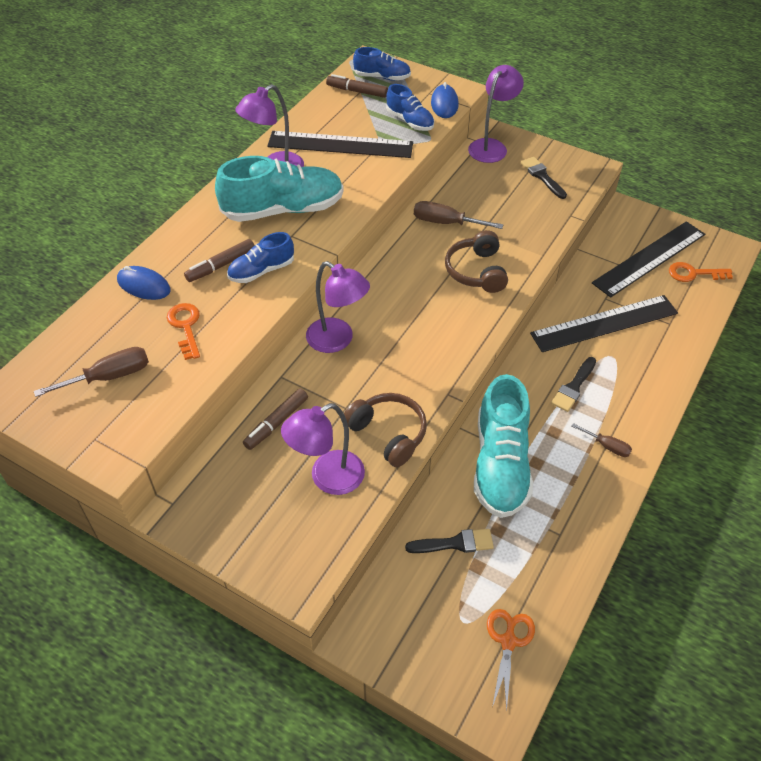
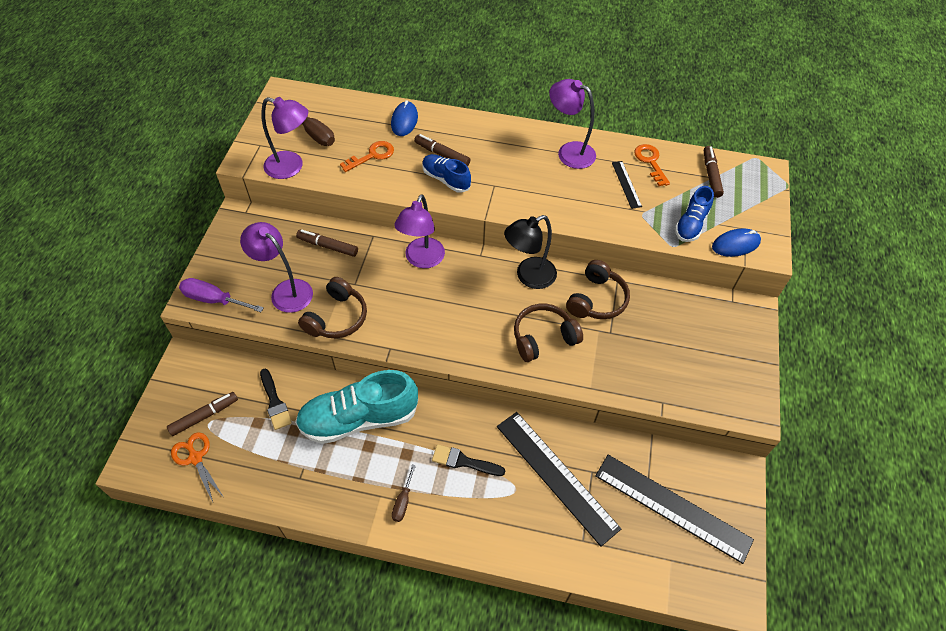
camera: 70 degrees right, 5 degrees up
turquoise shoe [215,156,344,222] -> none
black ruler [267,131,413,158] -> black ruler [612,161,642,209], size x0.47
blue shoe [353,47,411,81] -> none
brown screwdriver [414,201,503,229] -> brown headphones [566,260,630,319]
purple lamp [468,65,524,163] -> purple lamp moved to [261,97,308,179]
orange scissors [487,609,535,712] -> orange scissors turned 120 degrees counterclockwise [171,432,223,502]
black brush [521,157,567,199] -> none
orange key [669,262,733,282] -> orange key moved to [634,144,670,186]
none -> brown marker [167,392,238,436]
none -> purple screwdriver [179,278,264,312]
none -> black lamp [504,215,557,289]

